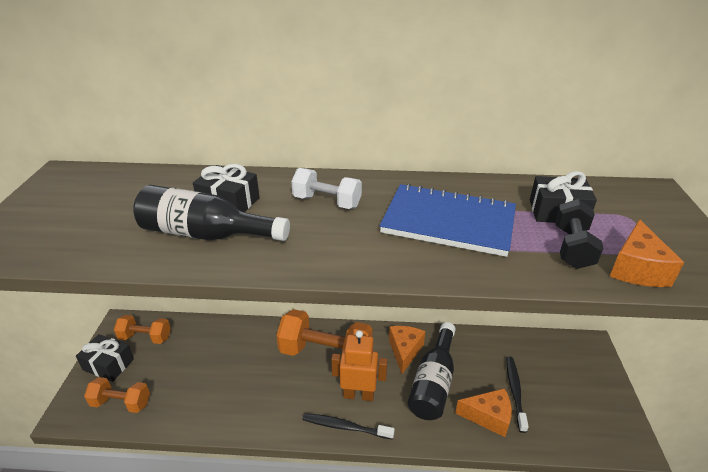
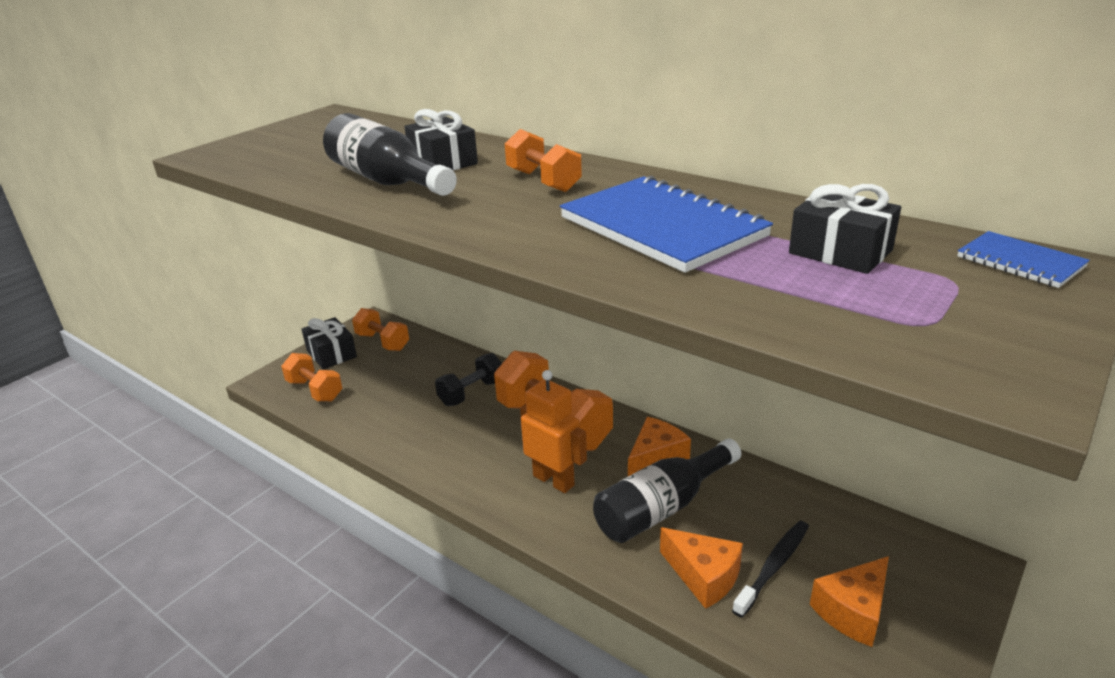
camera: 35 degrees right, 5 degrees down
white dumbbell [291,168,362,209] -> orange dumbbell [505,129,582,192]
black toothbrush [302,413,395,440] -> none
black dumbbell [555,199,603,269] -> black dumbbell moved to [435,353,502,406]
orange cheese [610,219,684,287] -> orange cheese moved to [810,556,889,647]
none -> blue notebook [957,231,1090,288]

